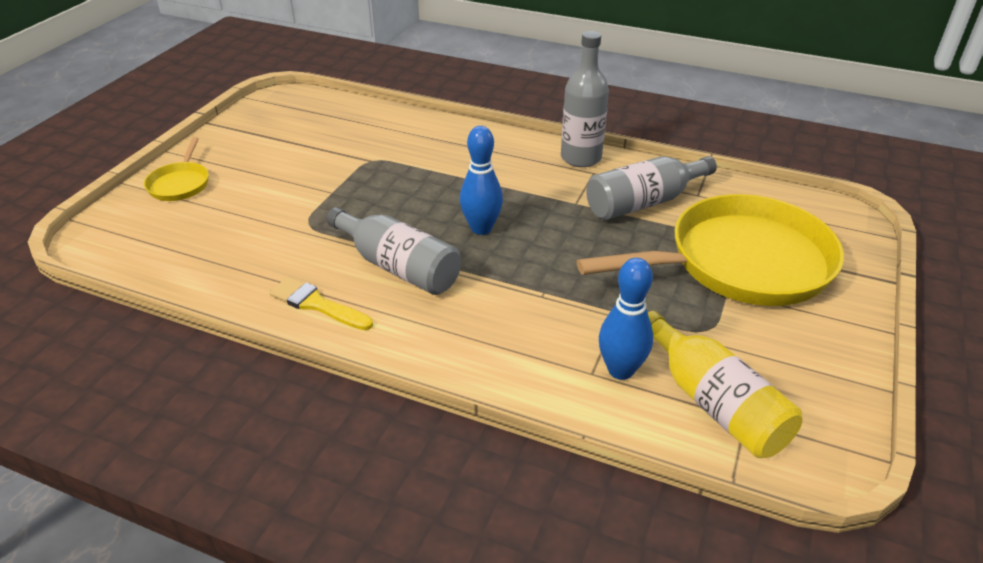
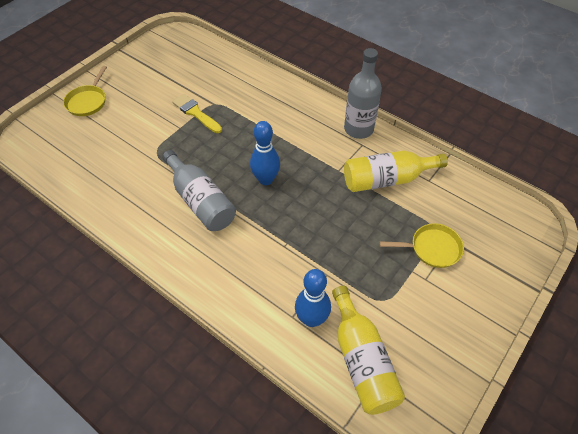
camera: 15 degrees right, 15 degrees up
yellow brush [269,277,373,330] -> yellow brush moved to [172,94,222,133]
yellow pan [577,194,844,306] -> yellow pan [379,223,464,268], size x0.43
grey bottle [586,156,717,220] -> yellow bottle [344,150,448,192]

